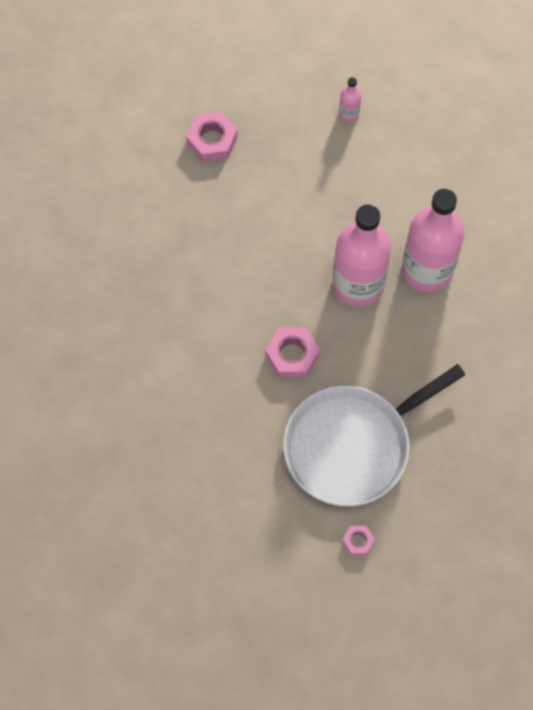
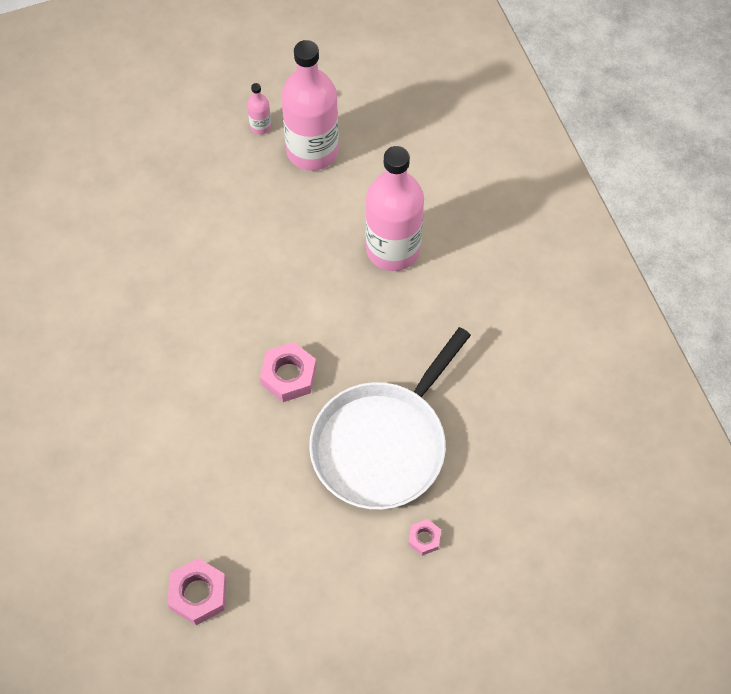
camera: 20 degrees left, 5 degrees down
pink nut [186,112,238,162] -> pink nut moved to [167,558,227,625]
pink bottle [332,204,391,307] -> pink bottle moved to [281,40,339,171]

